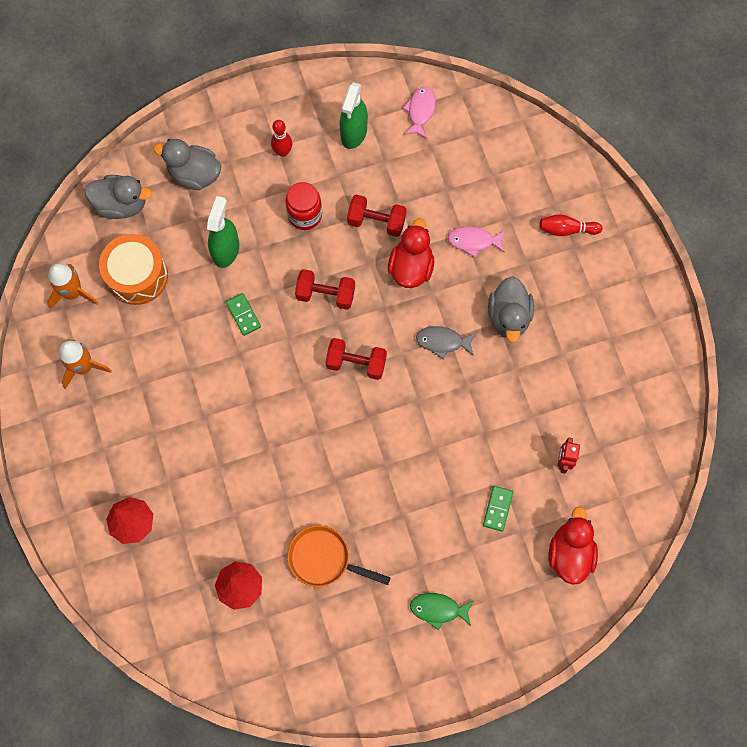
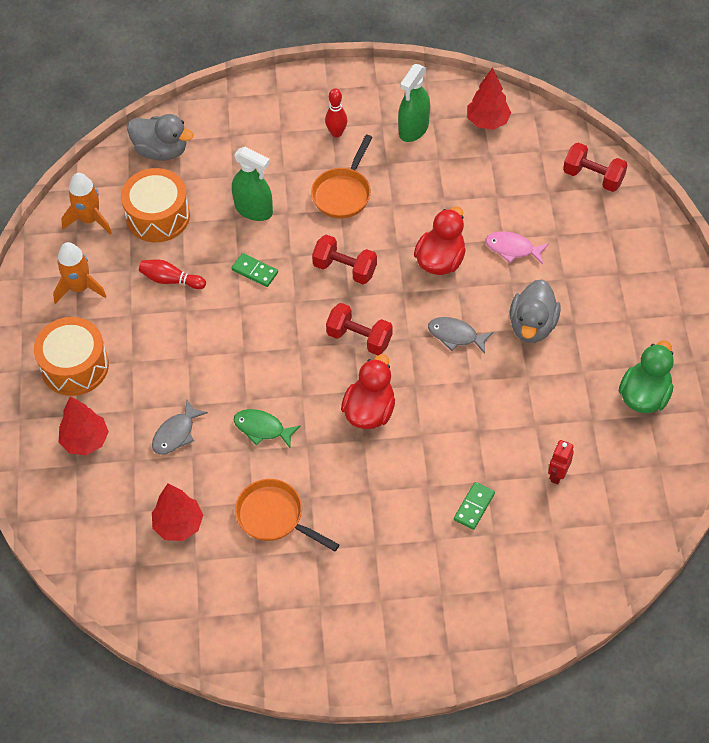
camera: 15 degrees right, 15 degrees down
grey duck [153,139,221,190] -> none
green spray bottle [207,196,239,268] -> green spray bottle turned 90 degrees clockwise [232,147,273,221]
green domino [226,293,261,336] -> green domino turned 45 degrees counterclockwise [232,253,278,287]
red jar [285,182,322,230] -> orange pan [311,135,372,219]
red dumbbell [347,194,407,237] -> red dumbbell moved to [563,143,628,192]
pink fish [403,86,436,139] -> red tree [467,67,511,130]
green fish [410,593,474,630] -> green fish moved to [233,409,301,448]
red bowling pin [539,214,603,236] -> red bowling pin moved to [139,260,206,289]
red duck [548,507,598,585] -> red duck moved to [341,354,395,429]
none -> orange drum [34,317,109,396]
none -> grey fish [152,399,208,455]
none -> green duck [619,340,674,413]

